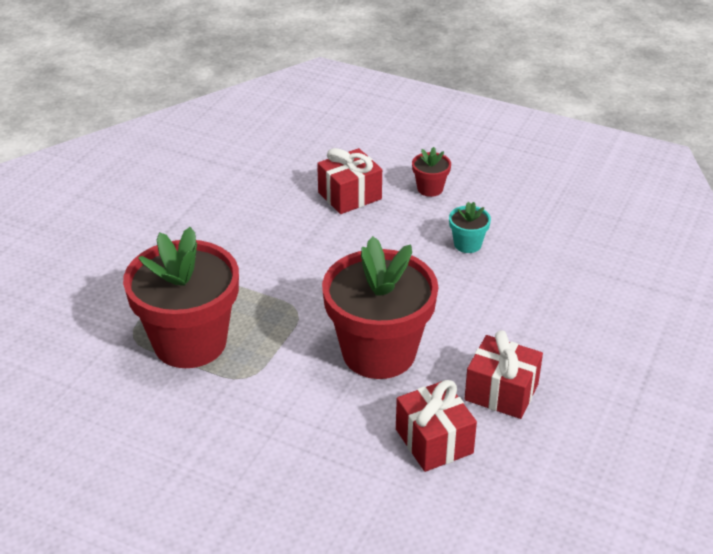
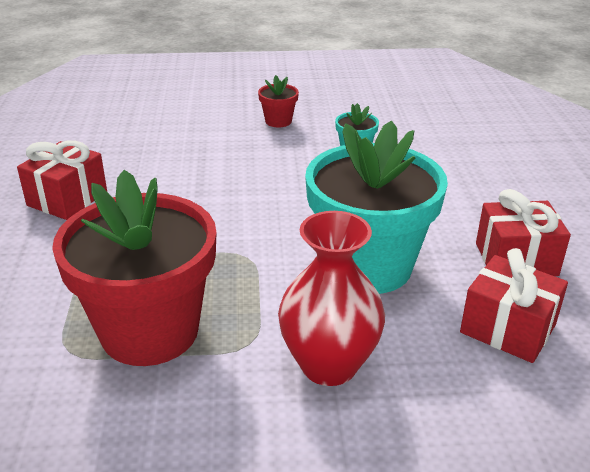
camera: 30 degrees left, 5 degrees down
red gift [317,148,382,214] -> red gift moved to [17,141,107,220]
red flower pot [322,236,439,379] -> turquoise flower pot [305,120,448,294]
none -> red vase [278,211,385,386]

